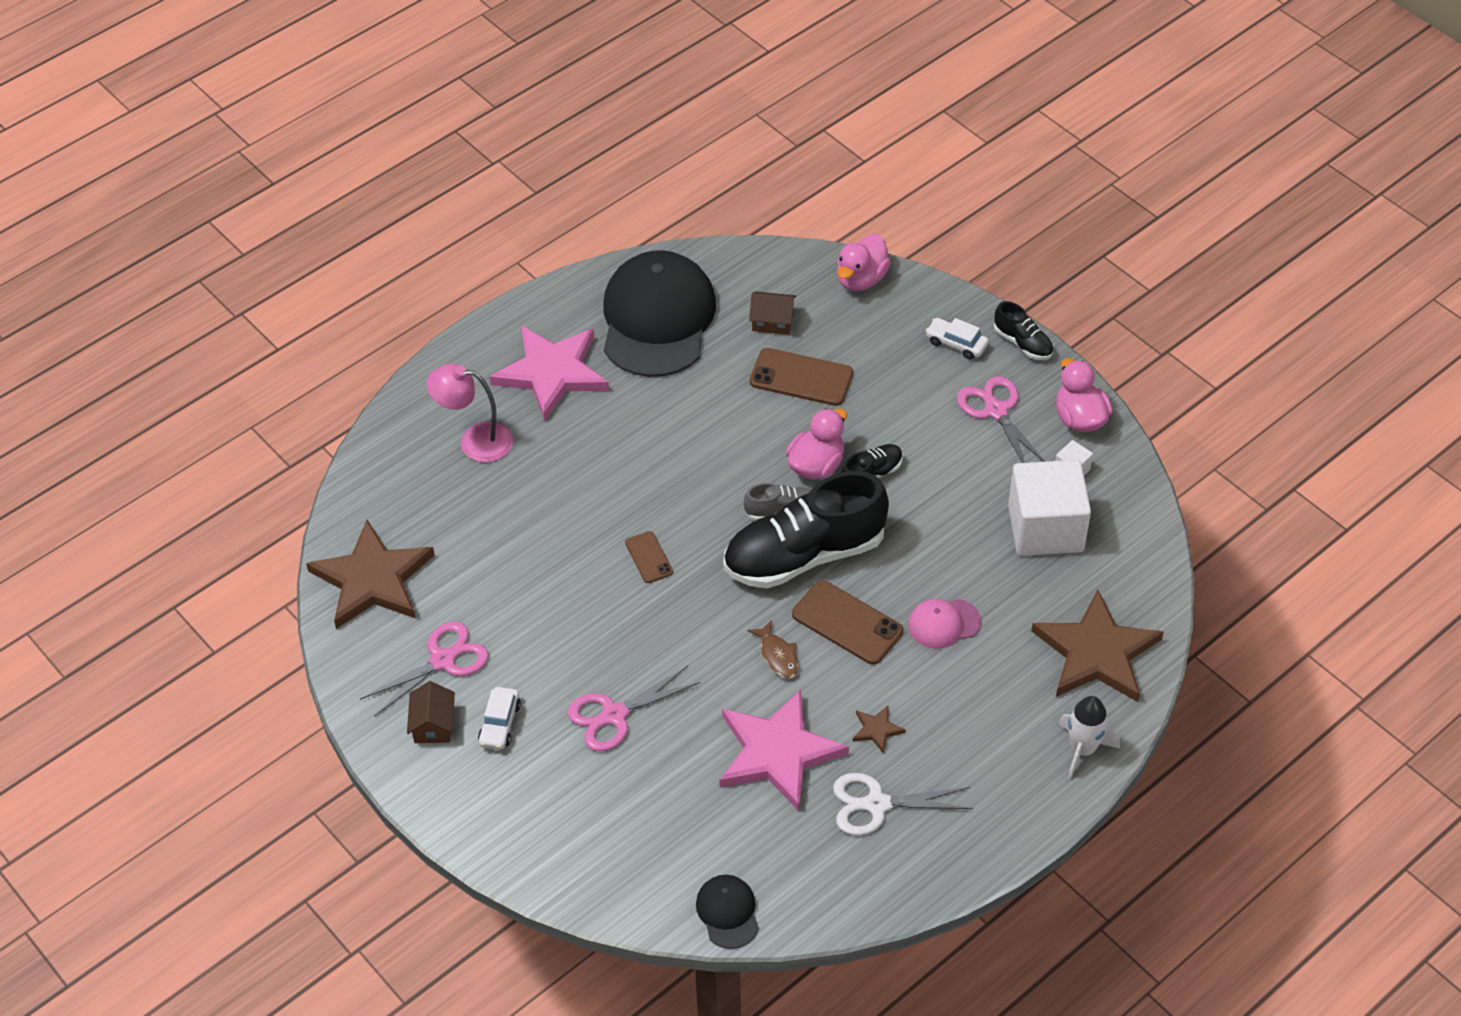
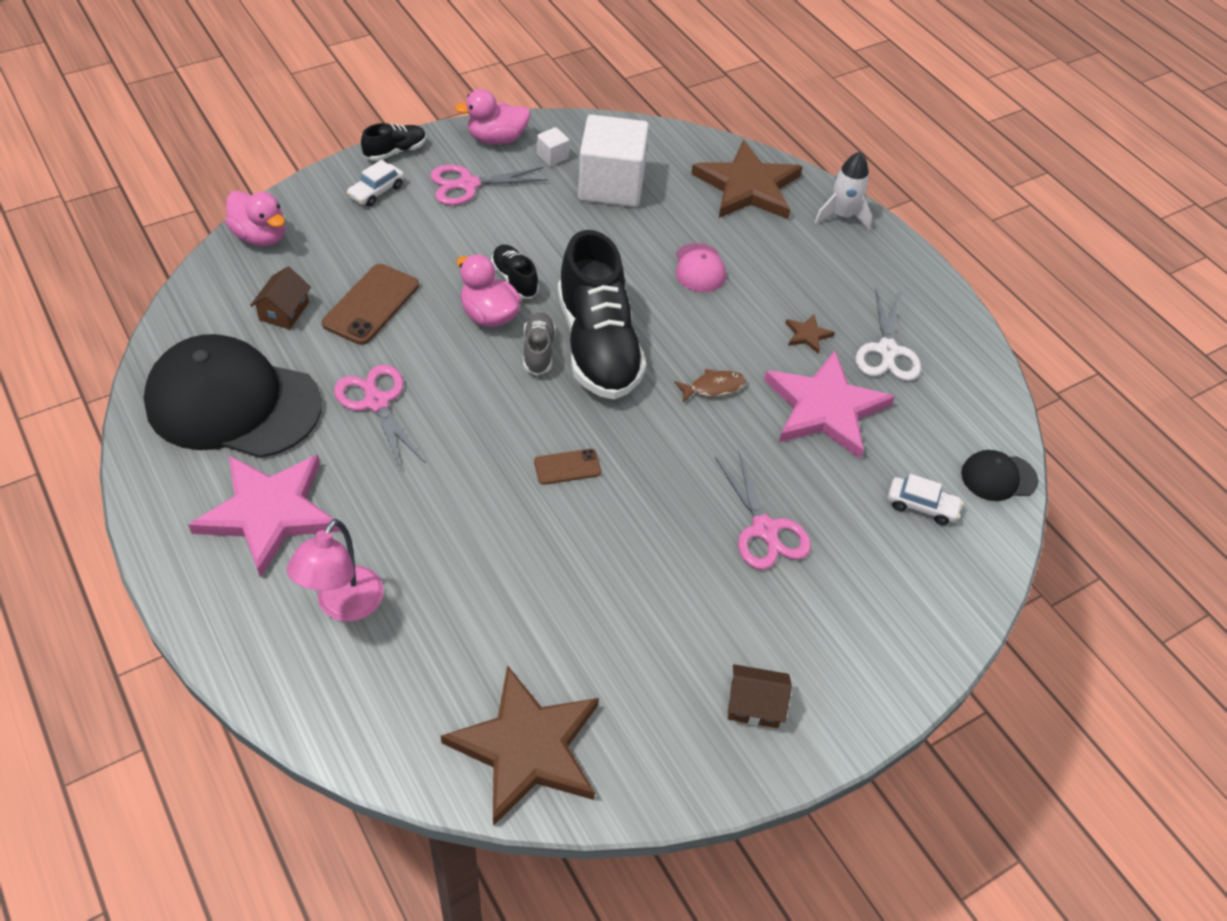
camera: 85 degrees left, 0 degrees up
pink scissors [360,622,489,717] -> pink scissors moved to [334,365,426,471]
white car [478,687,521,750] -> white car moved to [888,474,964,525]
brown phone [792,580,903,665] -> none

